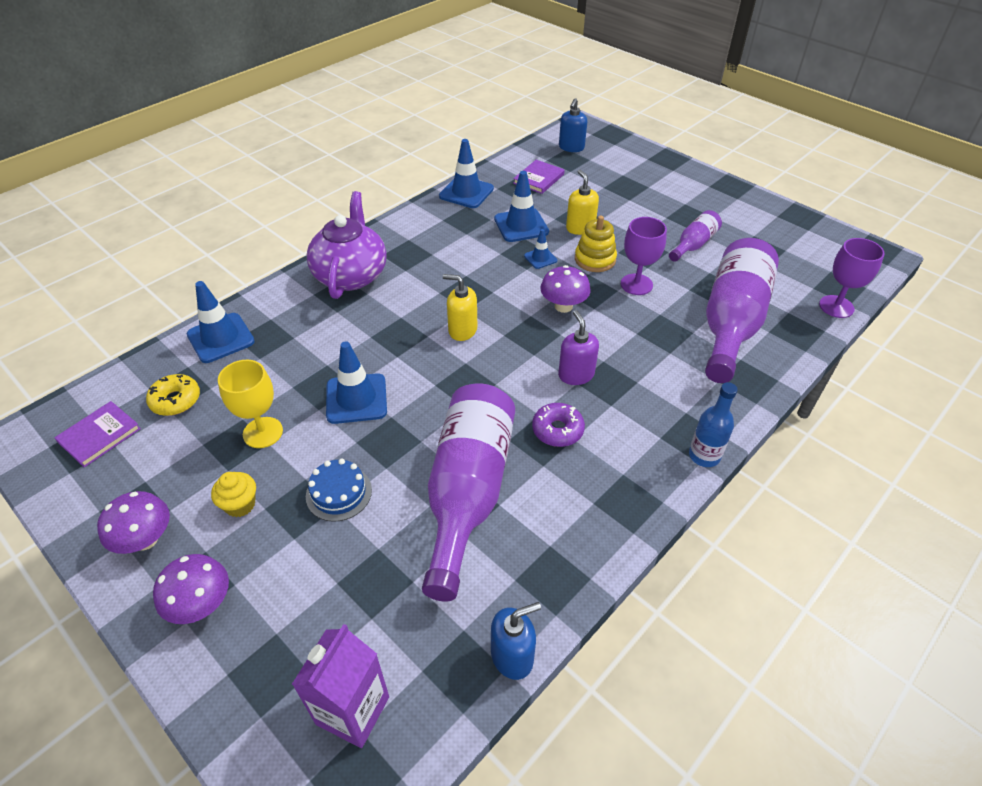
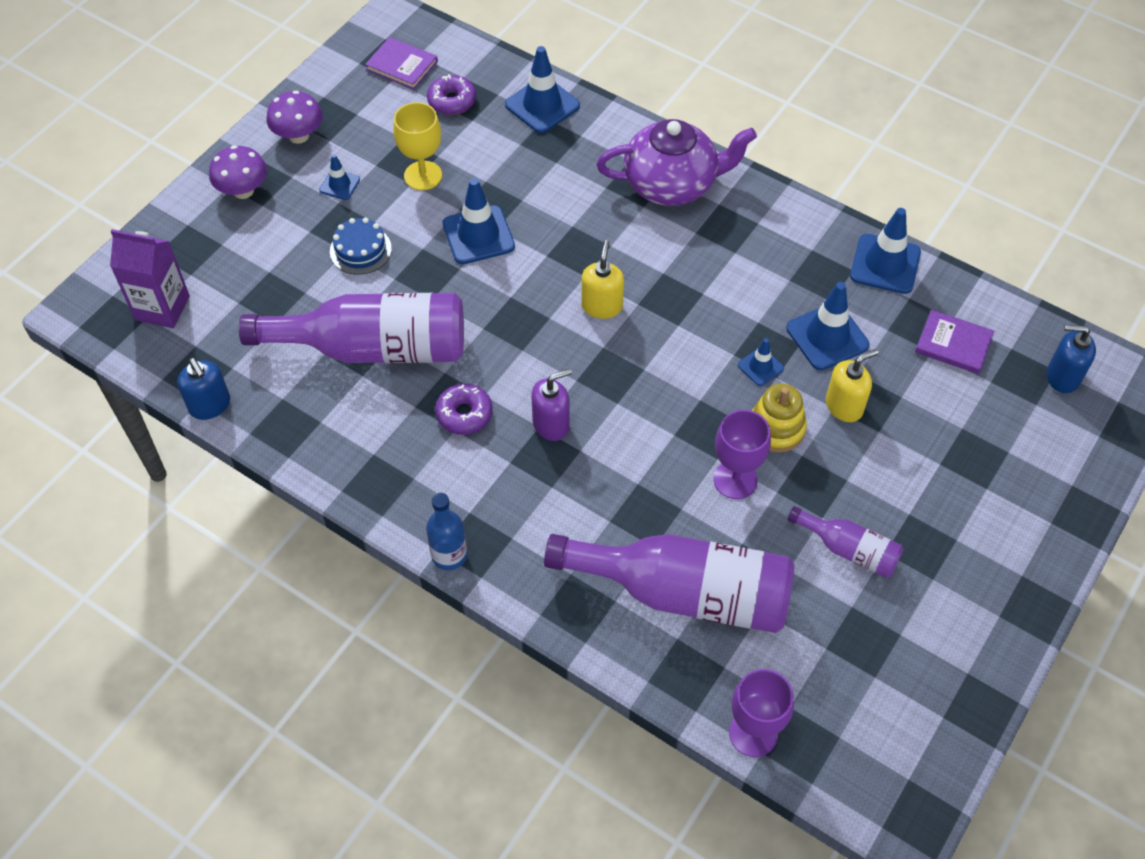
camera: 80 degrees right, 10 degrees up
yellow donut [146,374,200,416] -> purple donut [427,74,476,115]
yellow cupcake [211,472,256,517] -> blue traffic cone [319,154,360,200]
purple mushroom [540,265,591,313] -> none

